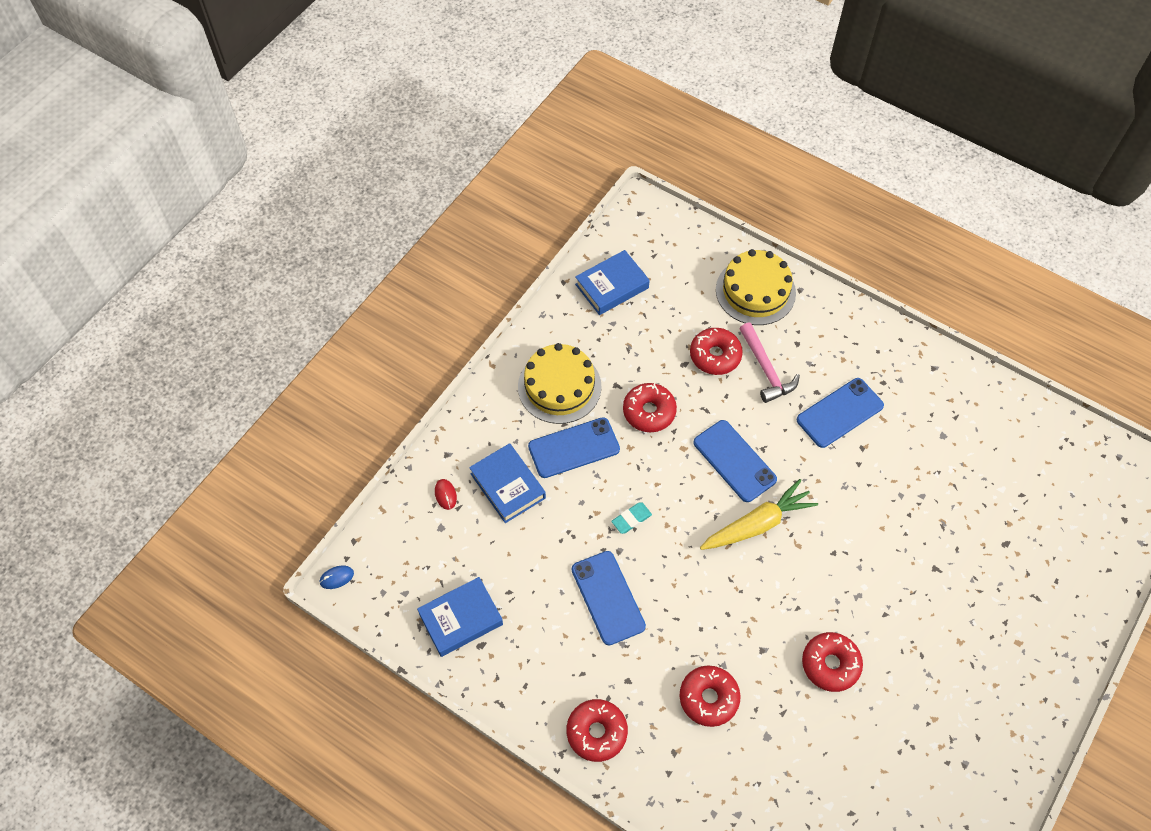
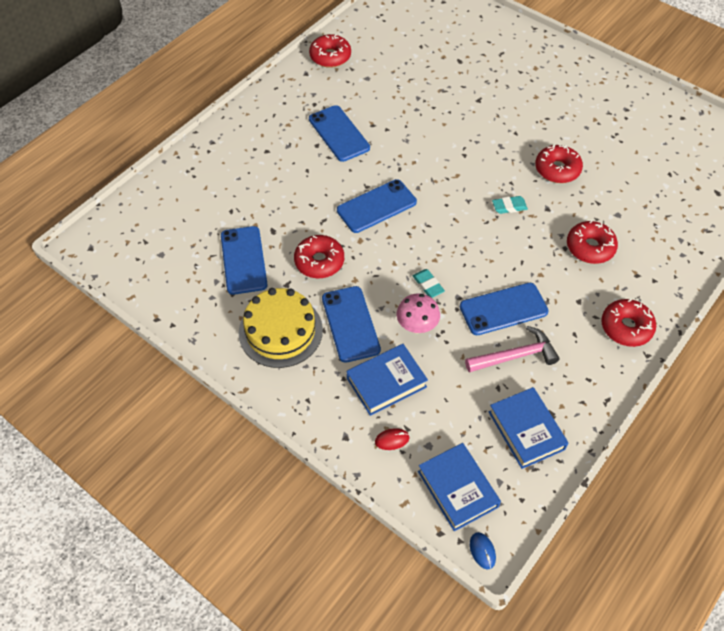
camera: 85 degrees left, 5 degrees down
blue book [575,250,650,315] -> blue book moved to [418,443,501,531]
red donut [690,328,743,375] -> red donut moved to [309,34,351,68]
yellow carrot [700,479,818,550] -> none
yellow cake [716,249,796,325] -> none
pink hammer [739,322,800,403] -> pink hammer moved to [465,326,559,372]
none -> blue phone [221,226,268,295]
none -> pink mushroom [396,293,440,333]
none -> turquoise eraser [492,196,528,214]

